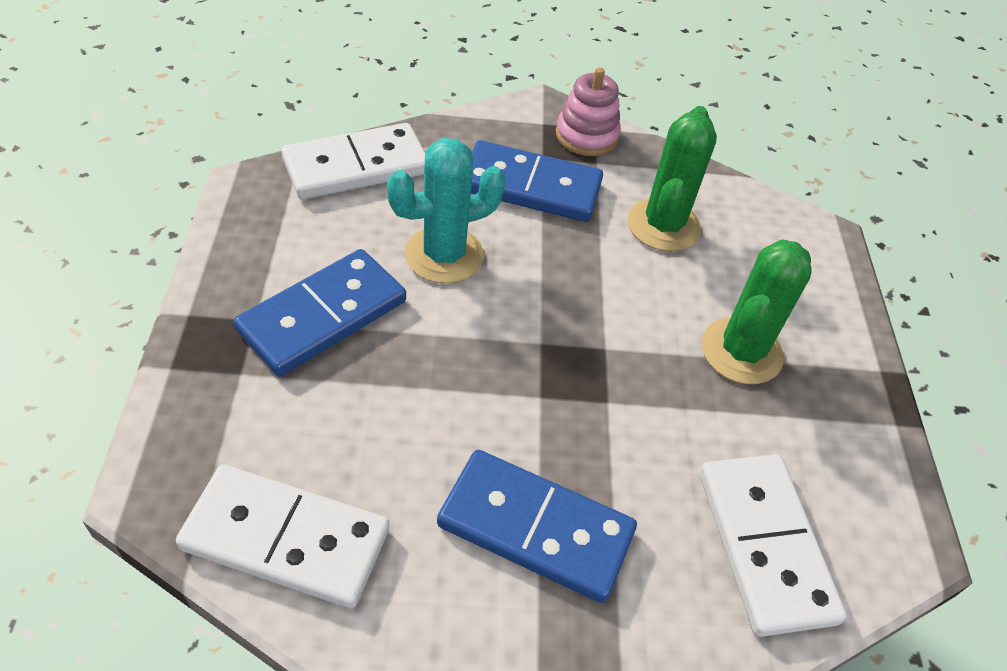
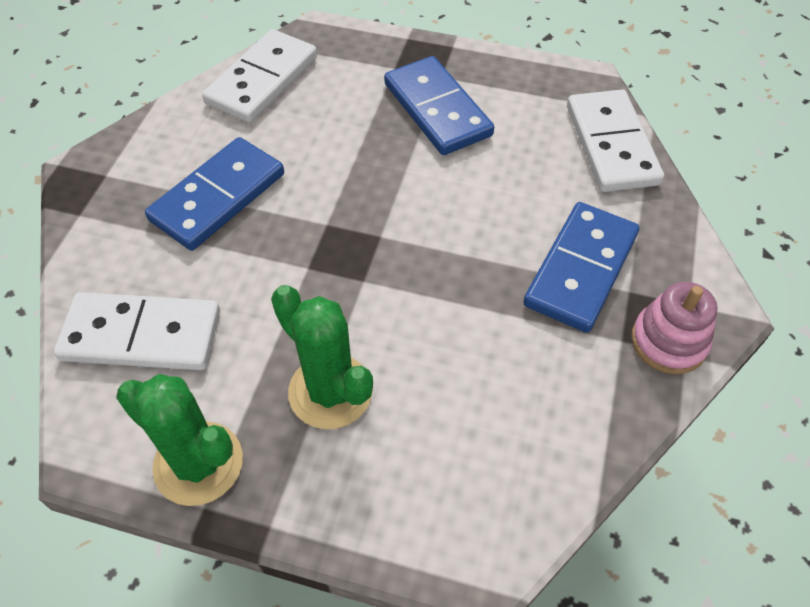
camera: 110 degrees right, 5 degrees up
turquoise cactus [387,138,506,283] -> none
green cactus [627,106,717,251] -> green cactus moved to [116,374,243,506]

